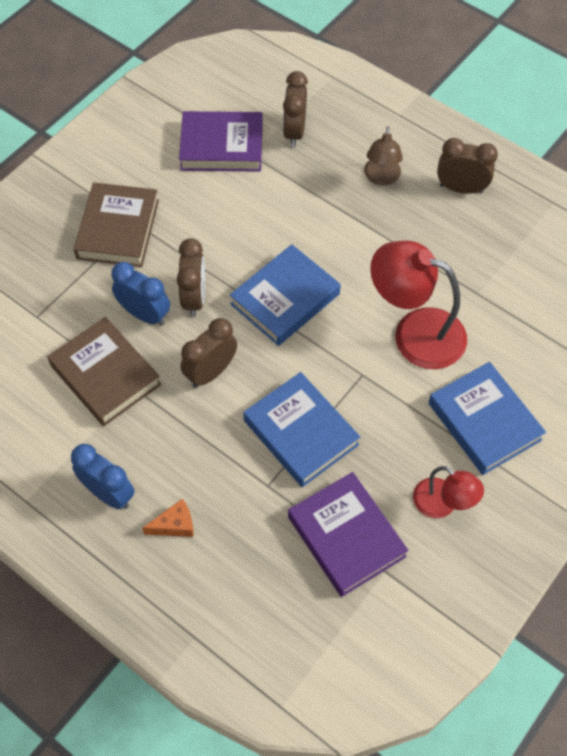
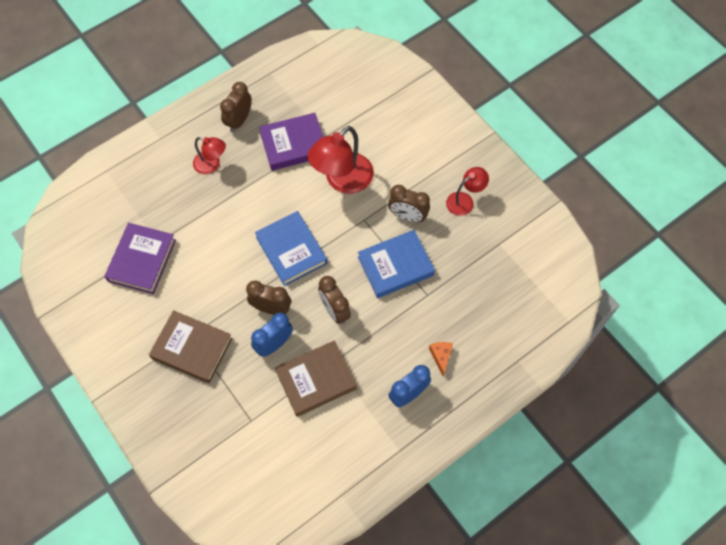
camera: 75 degrees left, 5 degrees up
brown clock [283,71,308,147] -> brown clock moved to [388,185,430,222]
purple book [288,472,408,597] -> purple book moved to [259,113,323,171]
brown lamp [364,127,403,185] -> red lamp [193,137,226,174]
blue book [428,362,546,475] -> none

